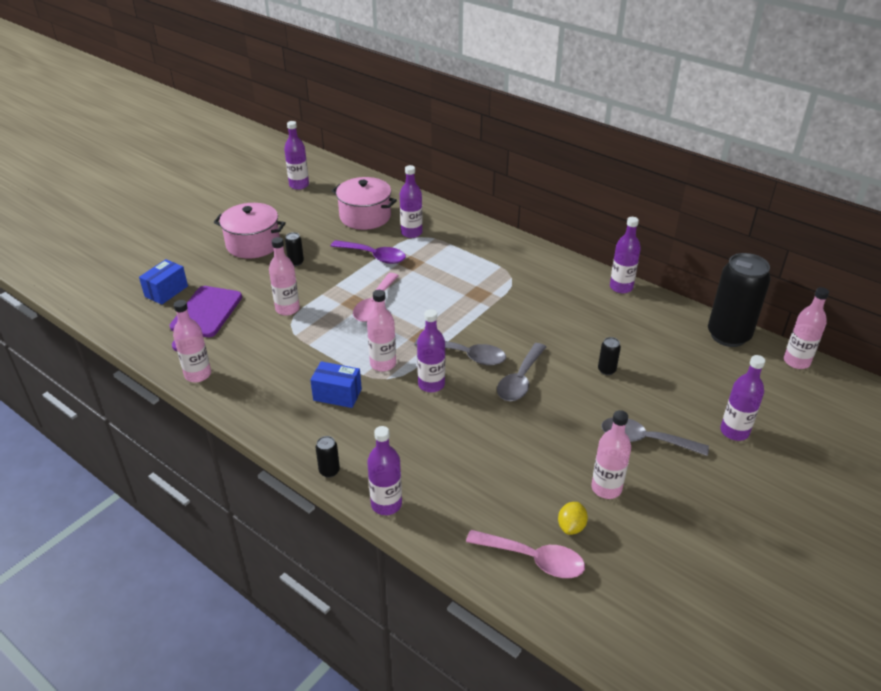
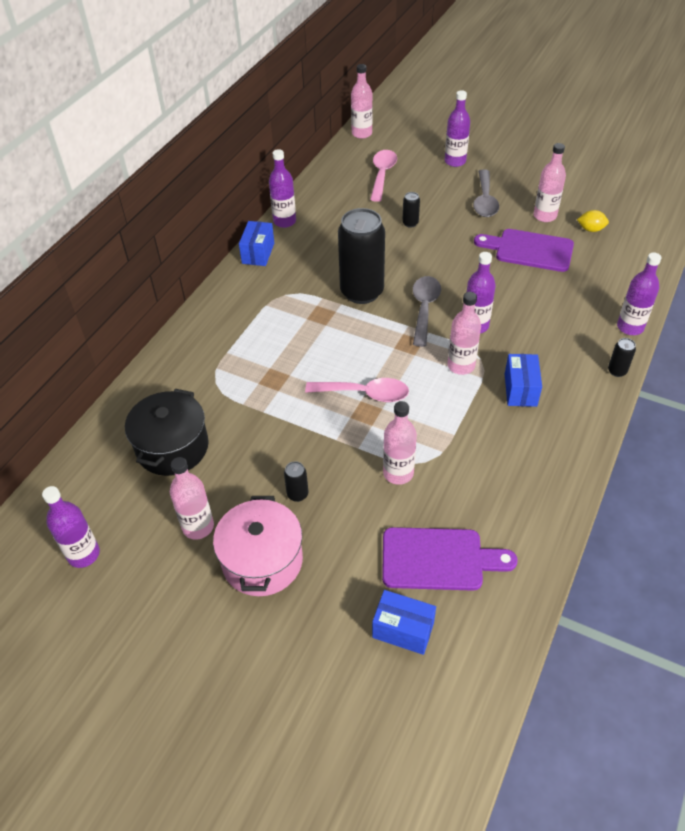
camera: 100 degrees left, 10 degrees up
pink bottle [173,300,211,382] -> pink bottle moved to [170,457,214,540]
purple spoon [331,240,406,264] -> none
pink pot [332,177,397,230] -> black pot [125,389,209,476]
purple bottle [400,165,423,238] -> none
pink spoon [466,530,585,578] -> pink spoon moved to [370,150,397,202]
grey spoon [497,343,546,401] -> none
black can [708,253,771,347] -> black can moved to [338,208,385,304]
none -> blue box [239,221,274,266]
none -> purple cutting board [474,229,574,272]

